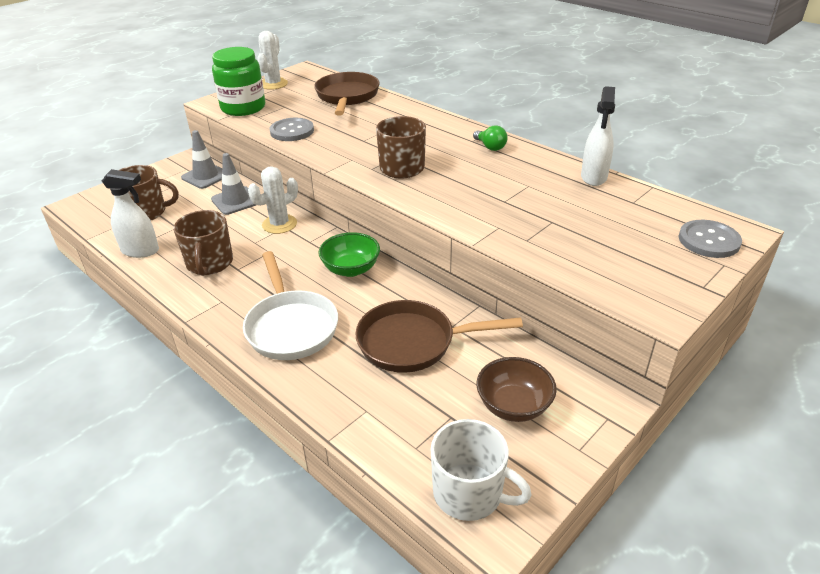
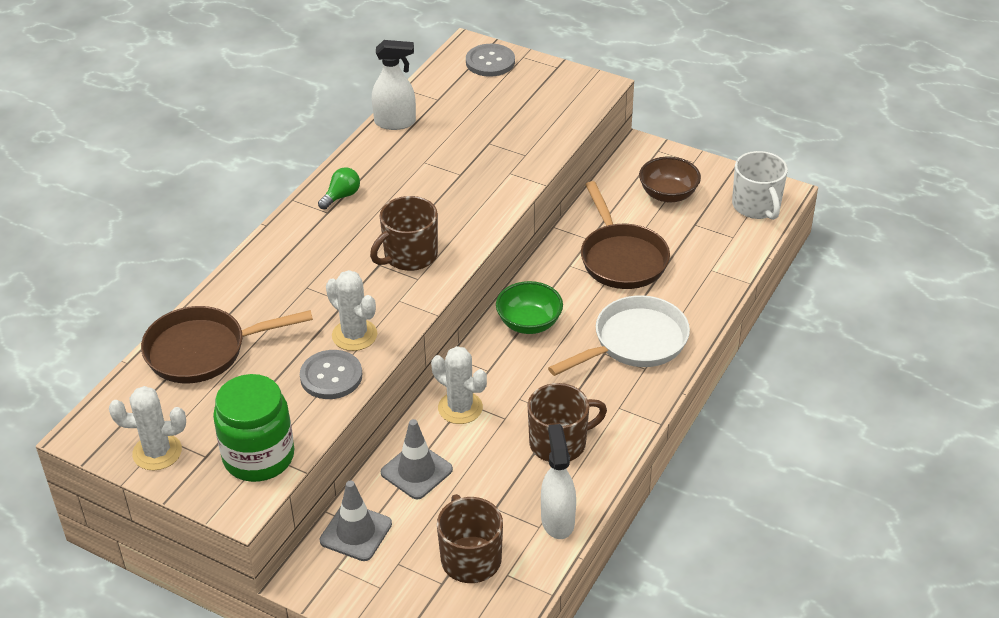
camera: 105 degrees left, 5 degrees up
white mug [431,419,532,521] -> white mug turned 150 degrees clockwise [732,151,788,220]
none -> white cactus [326,270,377,351]

